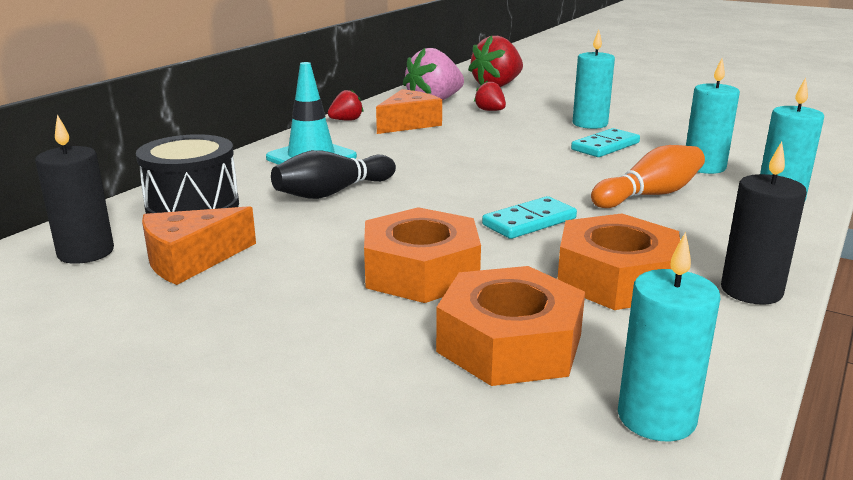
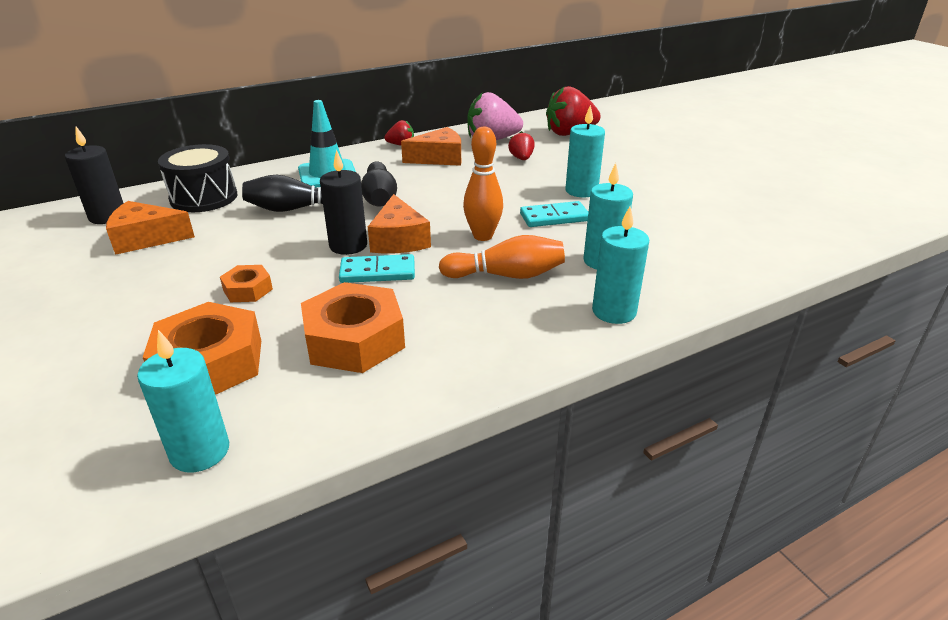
camera: 30 degrees right, 10 degrees up
orange nut [364,207,481,303] -> orange nut [220,265,273,302], size x0.51
black candle [721,142,807,305] -> black candle moved to [320,150,367,255]
none -> black bowling pin [361,161,397,207]
none -> orange cheese [368,194,431,253]
none -> orange bowling pin [463,126,503,241]

